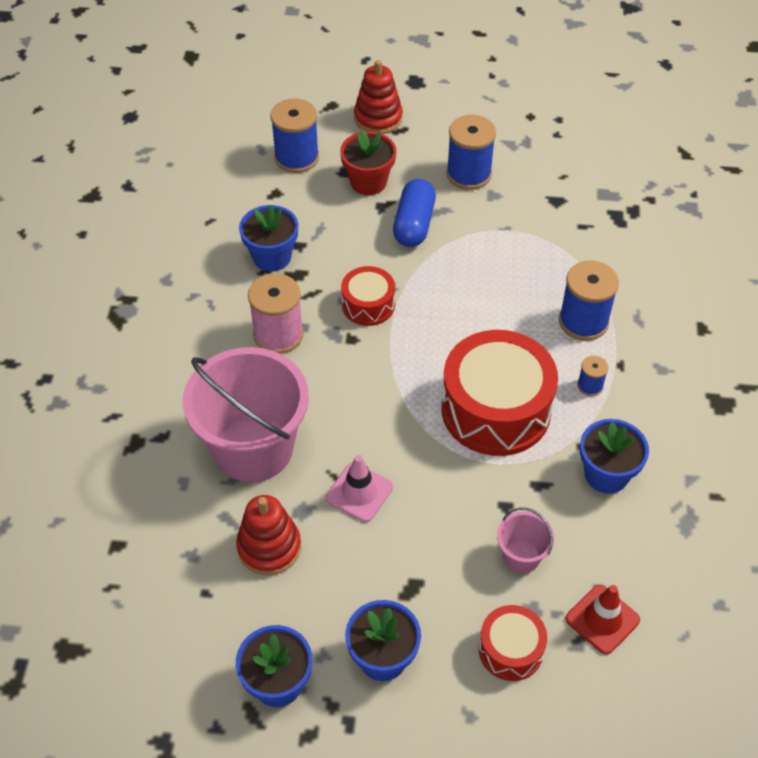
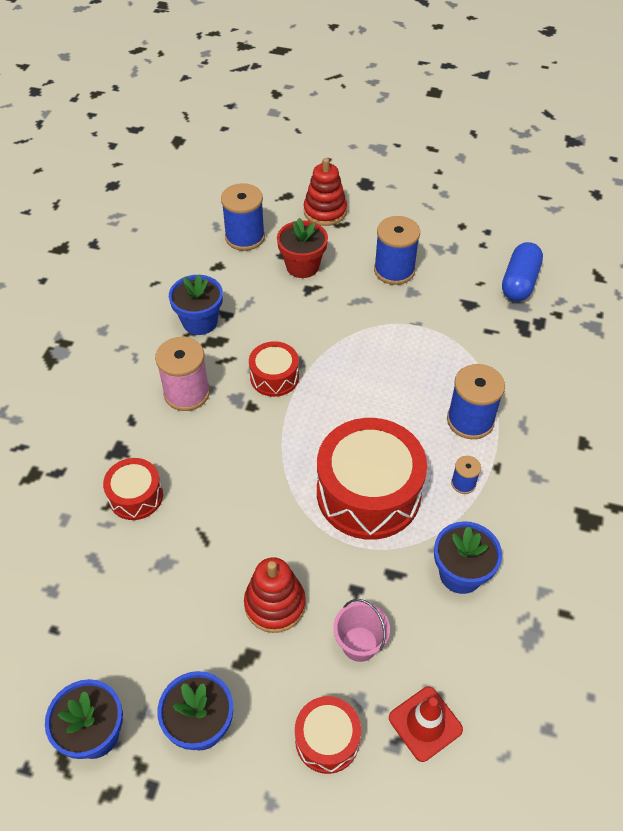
camera: 10 degrees right, 0 degrees up
pink bucket [183,347,309,482] -> red drum [103,458,163,520]
red stacking toy [236,495,301,575] -> red stacking toy moved to [244,557,306,633]
pink traffic cone [326,455,393,522] -> none
blue capsule [393,179,436,247] -> blue capsule moved to [502,242,543,301]

